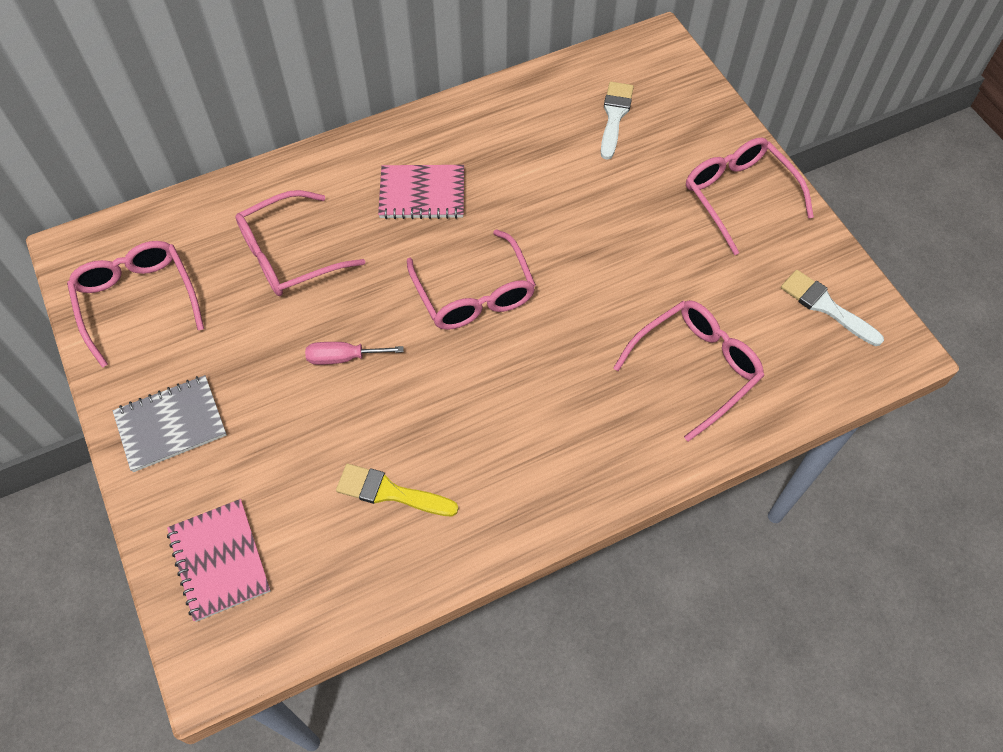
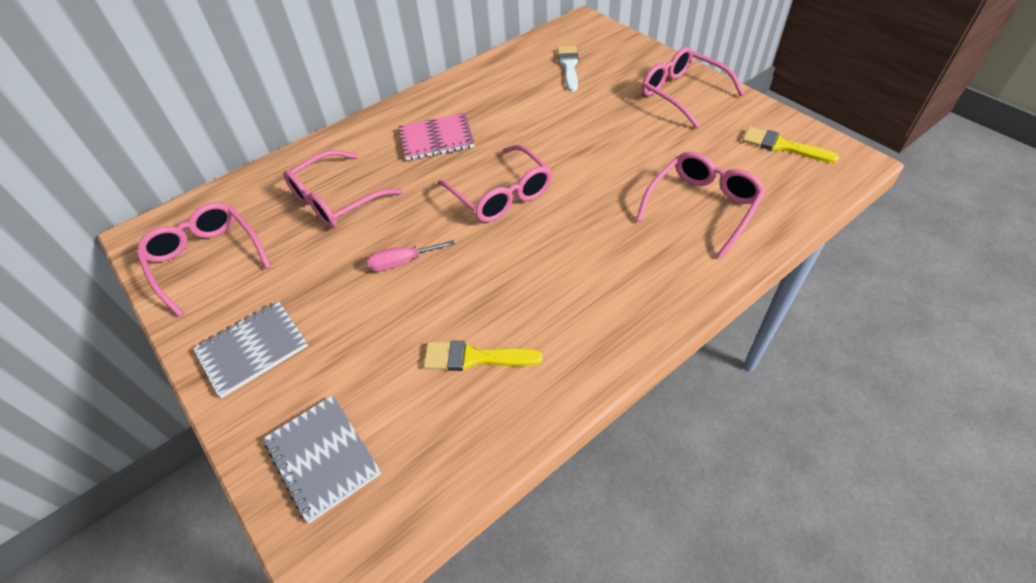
camera: 10 degrees left, 10 degrees down
pink notebook [167,499,271,622] -> grey notebook [263,395,381,523]
white brush [781,270,884,346] -> yellow brush [742,127,839,163]

